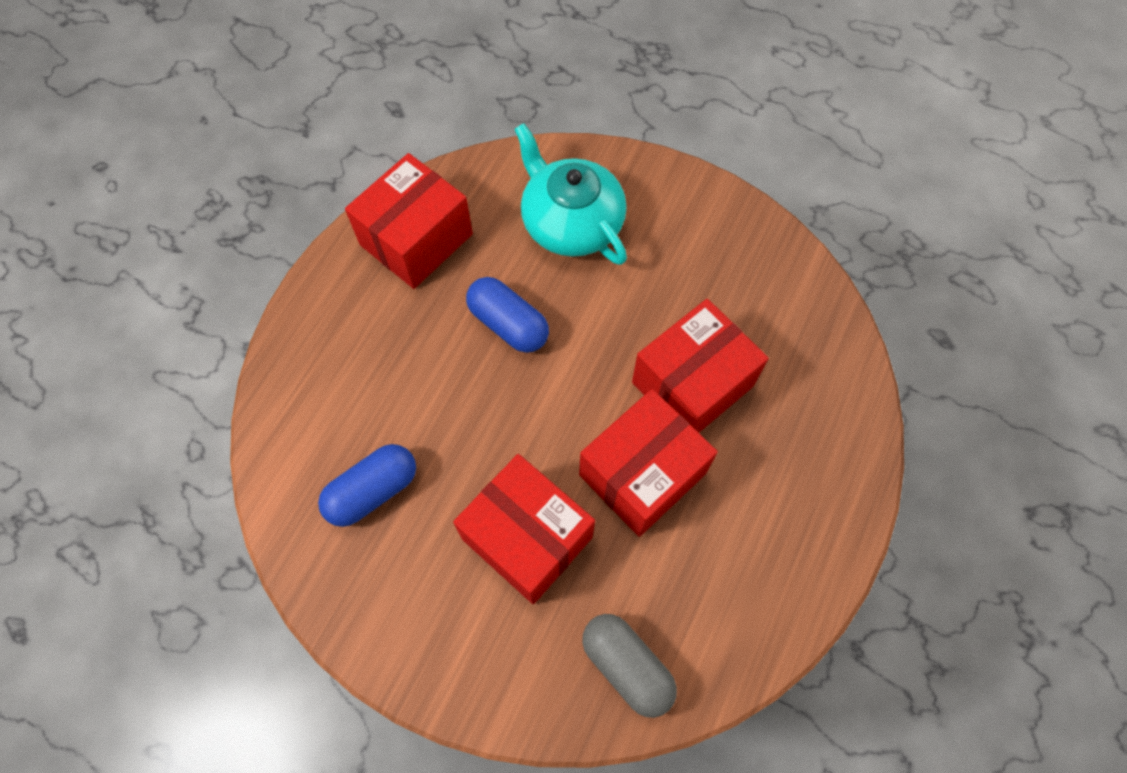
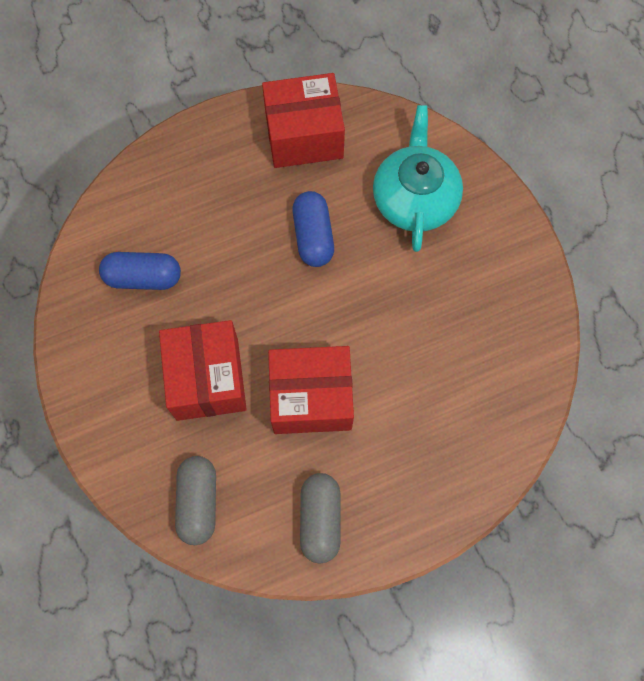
camera: 40 degrees right, 5 degrees up
red box [632,299,769,433] -> none
none -> grey capsule [300,473,340,564]

